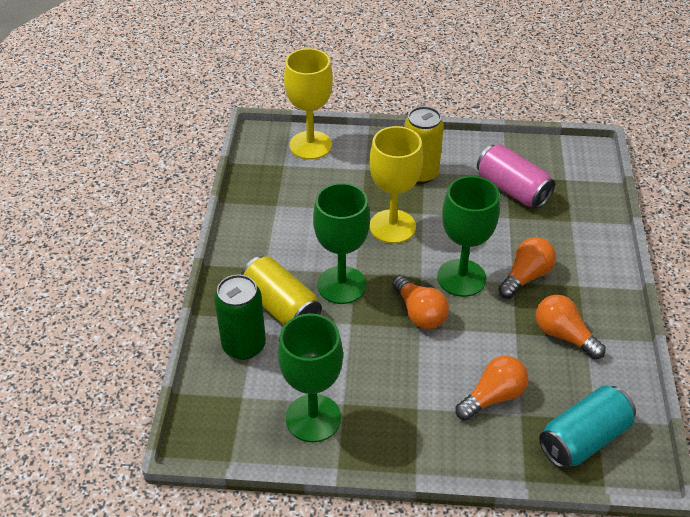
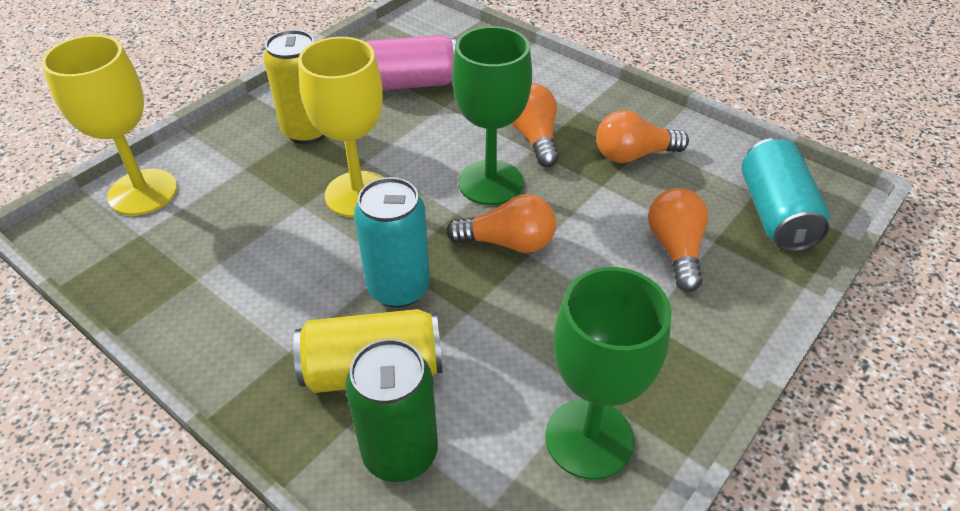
camera: 55 degrees left, 0 degrees up
green goblet [313,183,370,304] -> turquoise can [354,177,430,308]

